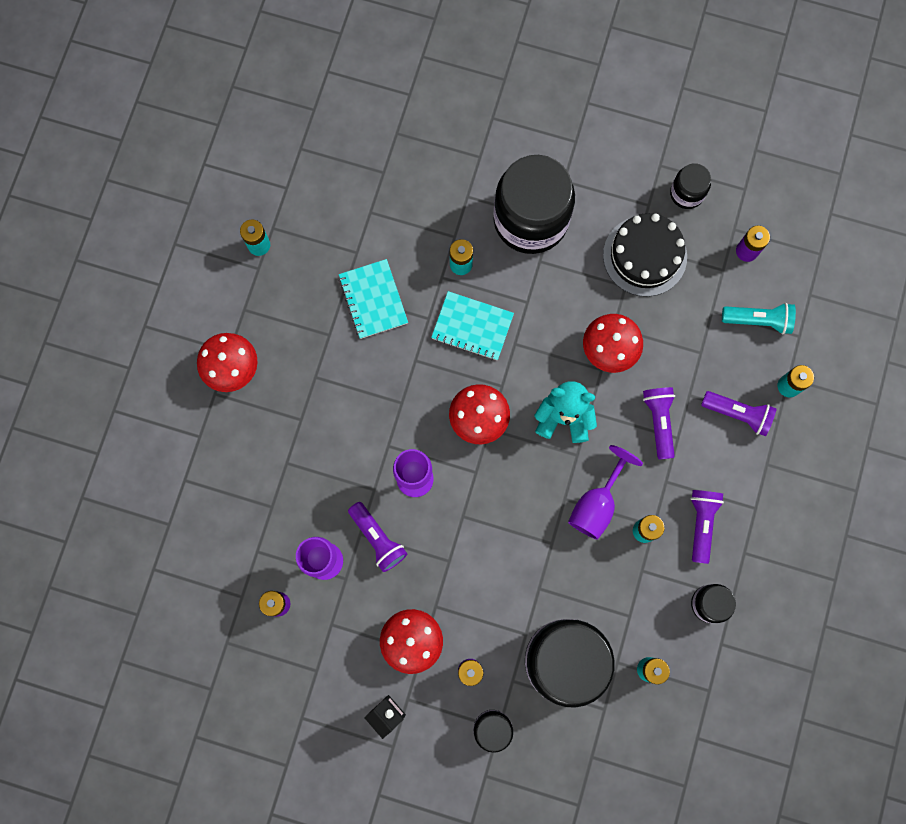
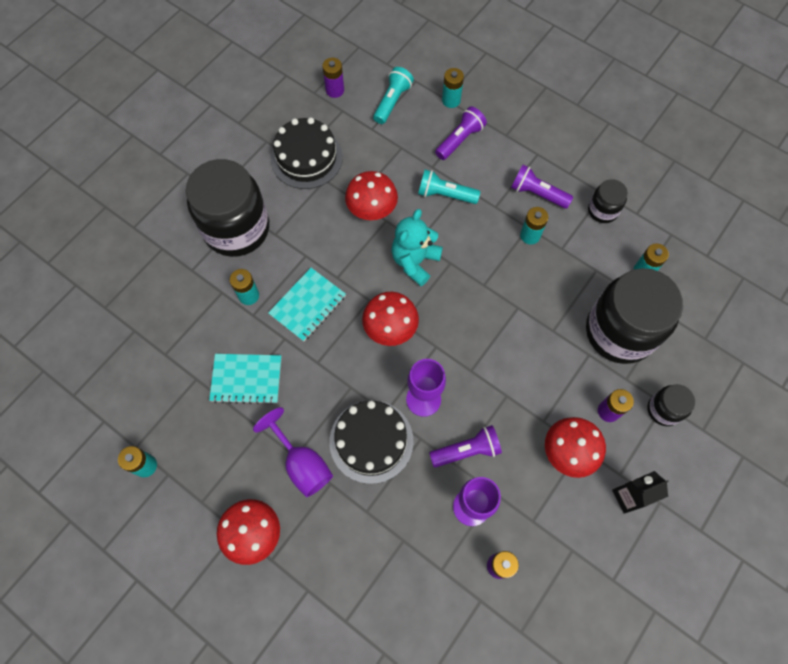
camera: 70 degrees left, 10 degrees down
purple goblet [568,445,643,540] -> purple goblet moved to [253,407,333,497]
purple flashlight [643,387,675,460] -> turquoise flashlight [418,169,480,204]
black jar [670,163,711,209] -> none
none -> black cake [329,400,414,484]

